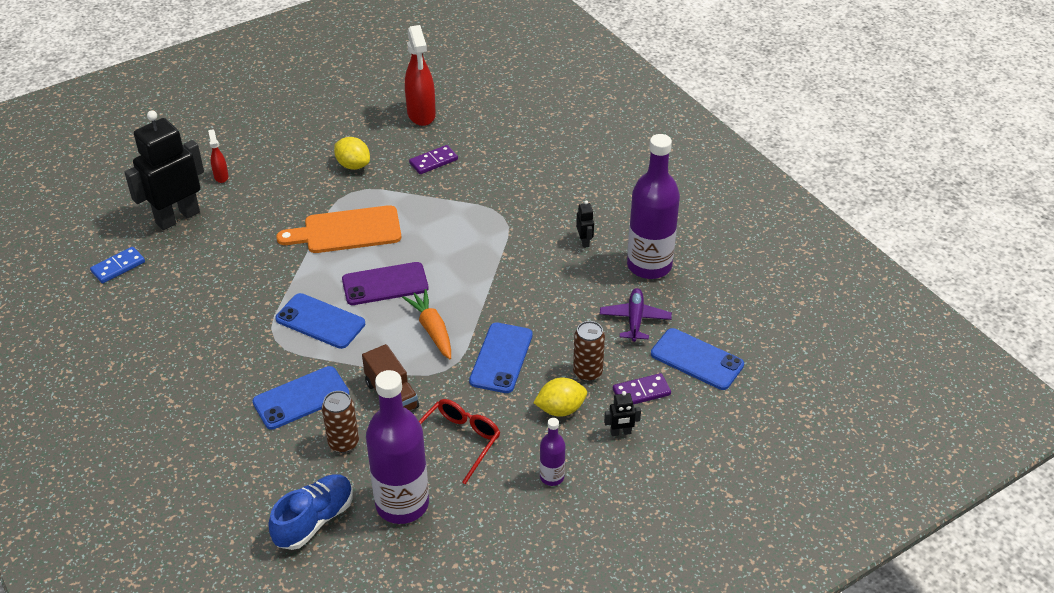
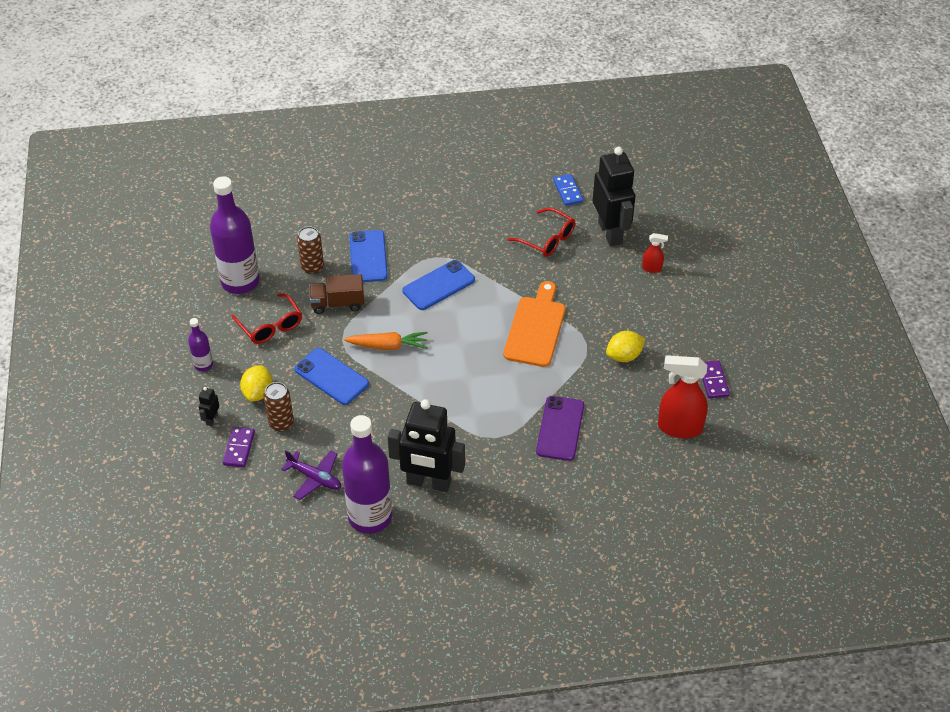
camera: 115 degrees right, 5 degrees up
blue shoe [269,475,353,550] -> none
purple phone [342,262,428,305] -> purple phone moved to [536,396,584,461]
purple domino [409,145,458,174] -> purple domino moved to [702,360,730,399]
black robot [576,200,594,248] -> black robot [388,399,465,492], size x2.48
blue phone [651,328,744,390] -> none
none -> red glasses [508,208,575,257]

